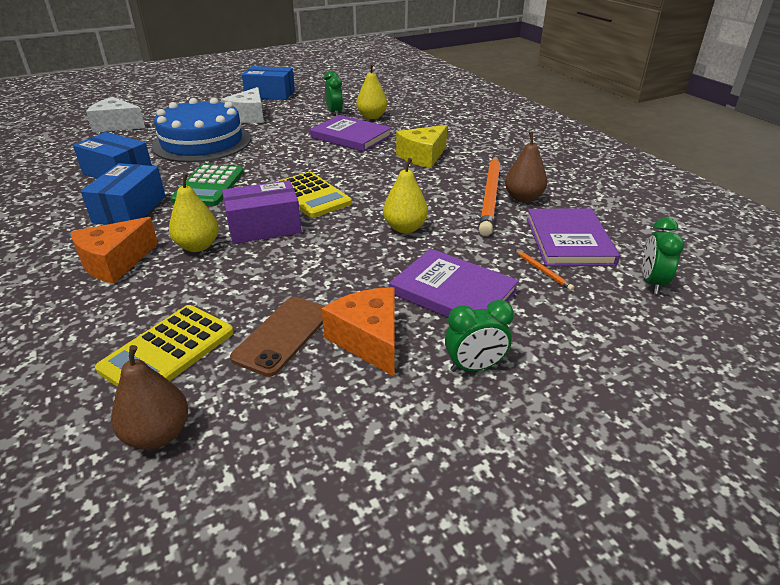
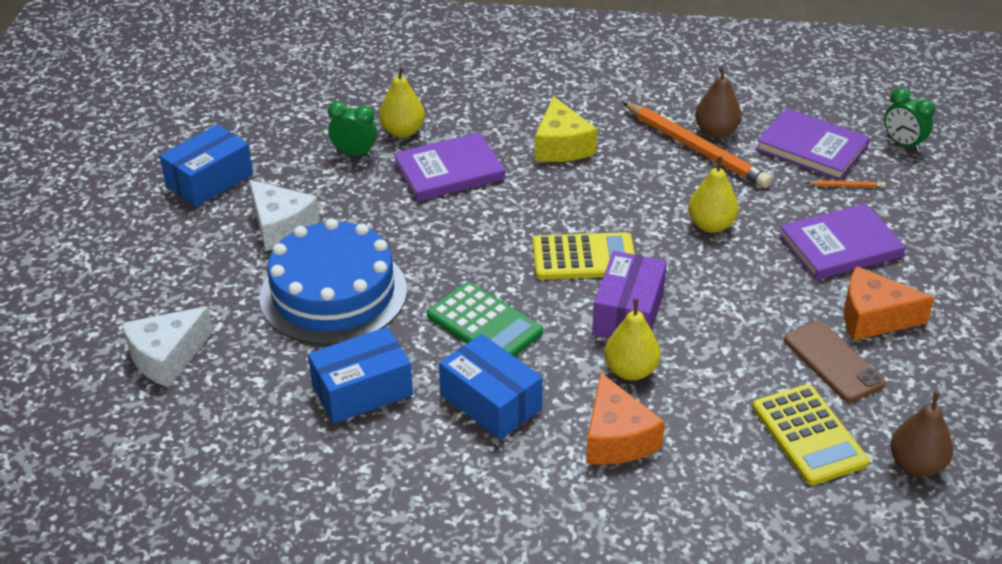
camera: 55 degrees left, 5 degrees up
green clock [445,300,514,372] -> none

